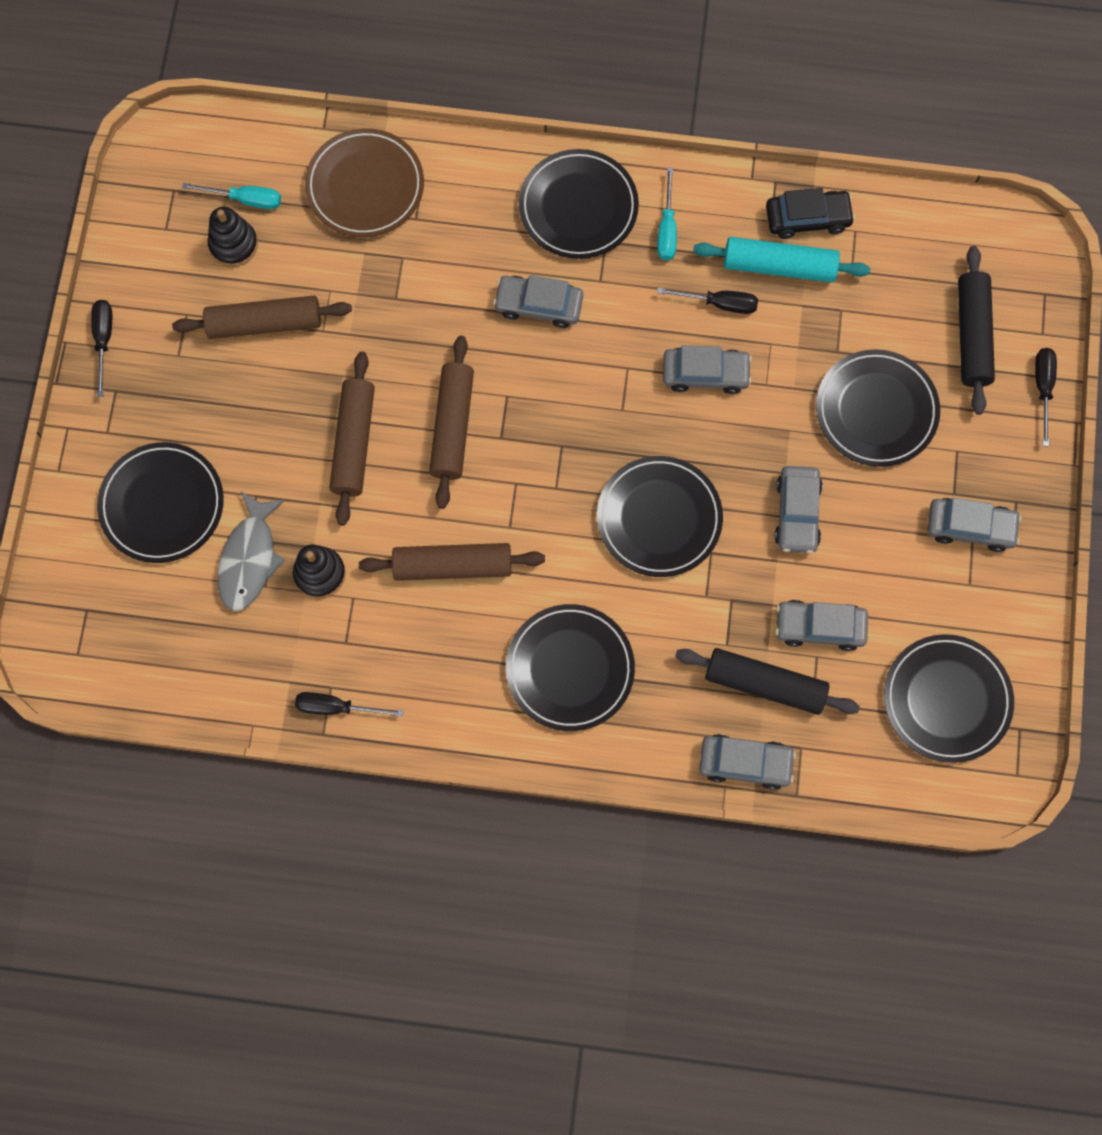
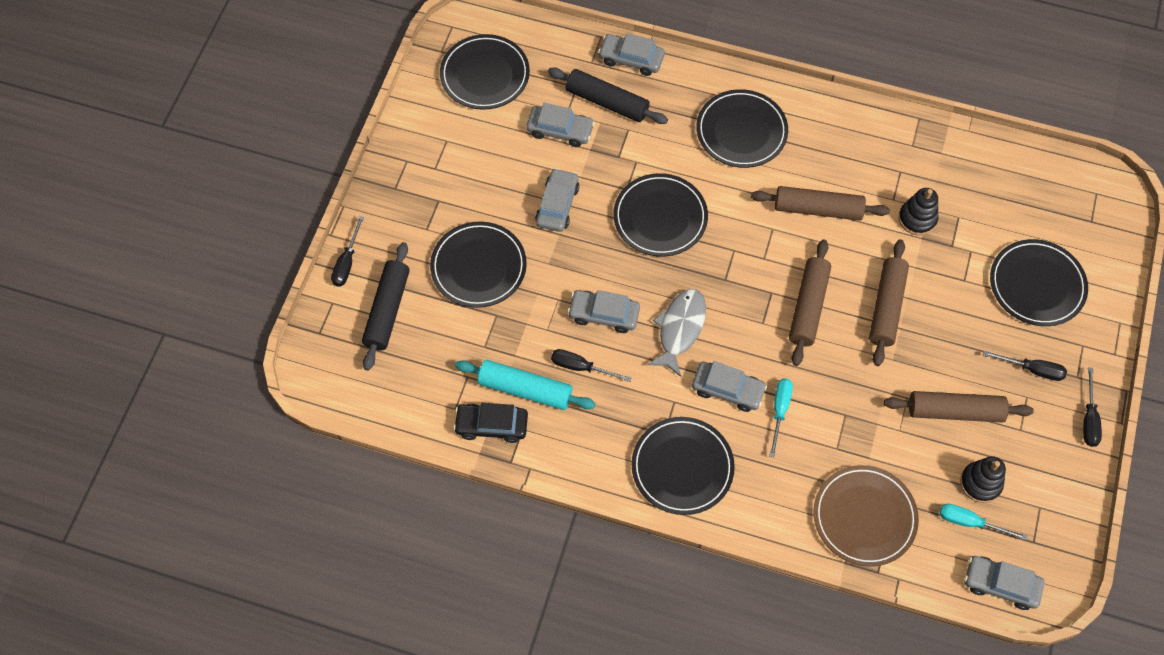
camera: 170 degrees left, 10 degrees down
grey fish [217,491,285,611] -> grey fish moved to [647,289,706,377]
black screwdriver [295,692,404,717] -> black screwdriver moved to [983,351,1067,381]
turquoise screwdriver [657,167,677,261] -> turquoise screwdriver moved to [769,378,793,457]
grey car [928,498,1021,552] -> grey car moved to [965,556,1044,610]

